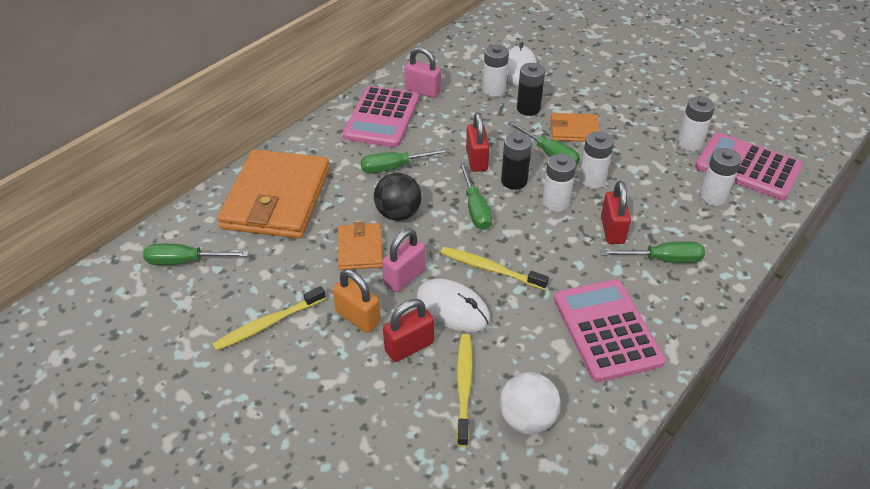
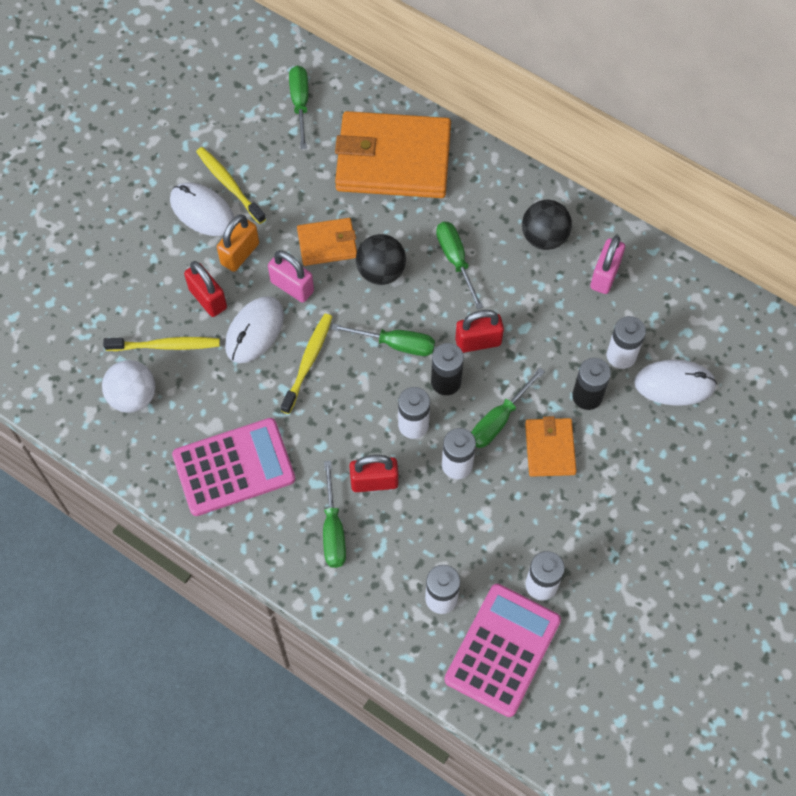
camera: 85 degrees right, 20 degrees up
pink calculator [343,86,419,147] -> black ball [522,200,572,250]
green screwdriver [459,162,492,230] -> green screwdriver turned 150 degrees counterclockwise [331,324,435,356]
none -> white mouse [170,183,234,236]

